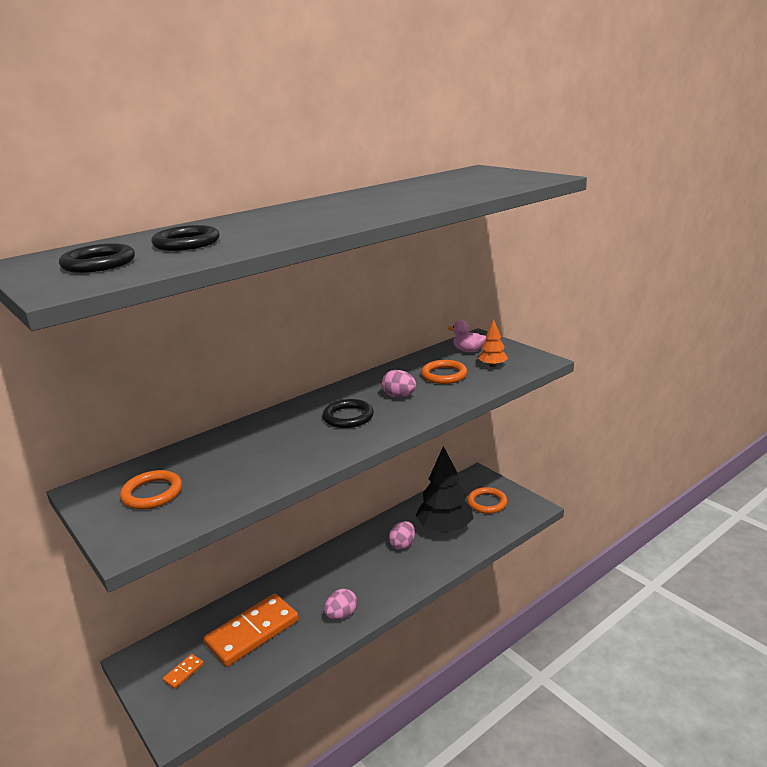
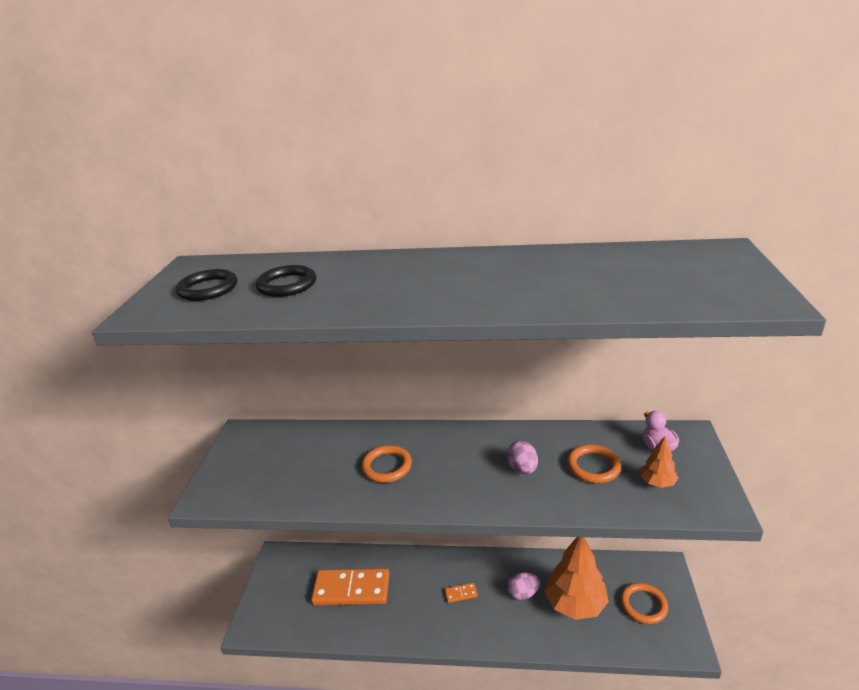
camera: 45 degrees right, 5 degrees up
orange ring [120,470,182,509] -> orange ring moved to [361,445,412,483]
orange domino [163,654,204,689] -> orange domino moved to [445,583,478,603]
black ring [323,399,374,428] -> none
pink egg [324,589,357,620] -> none
black tree [416,446,473,532] -> orange tree [544,537,609,620]

